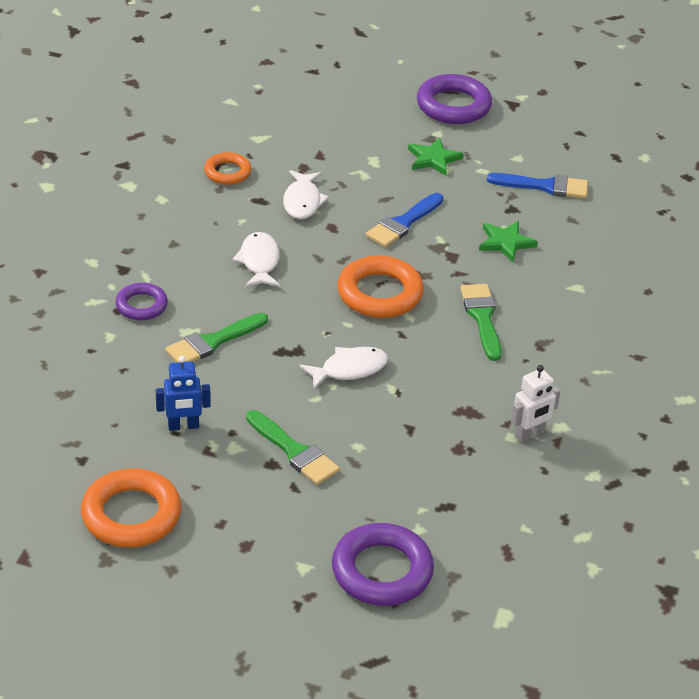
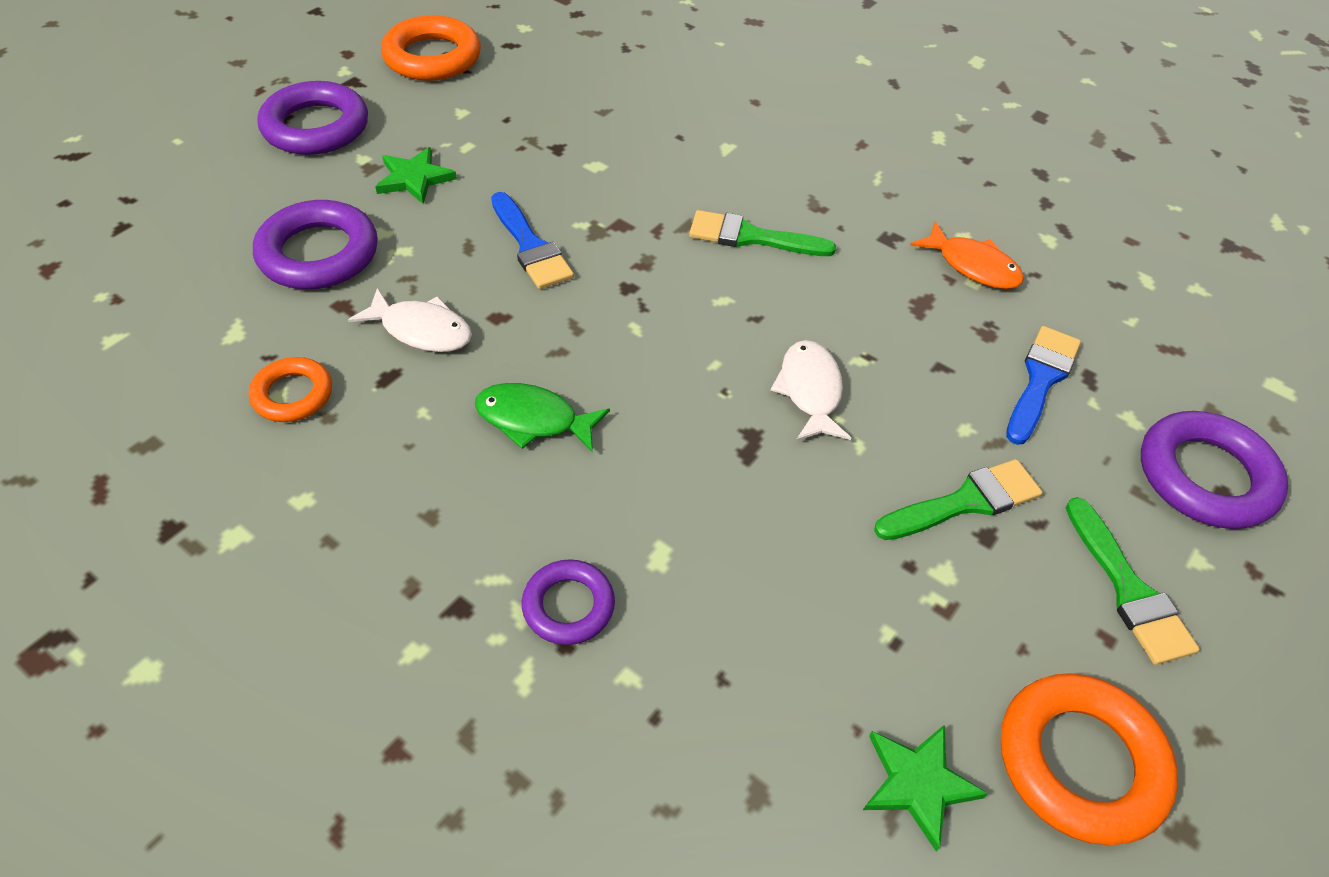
camera: 70 degrees left, 10 degrees up
blue robot [156,356,210,431] -> none
green brush [165,313,268,363] -> green brush moved to [1066,497,1200,665]
white fish [232,232,280,287] -> green fish [475,383,610,452]
orange ring [337,256,424,318] -> orange ring moved to [381,15,481,81]
green star [479,221,538,262] -> green star moved to [863,724,988,851]
blue brush [487,173,588,198] -> blue brush moved to [1006,326,1081,445]
white robot [511,365,560,442] -> orange fish [910,221,1024,289]
none -> purple ring [253,200,378,289]

